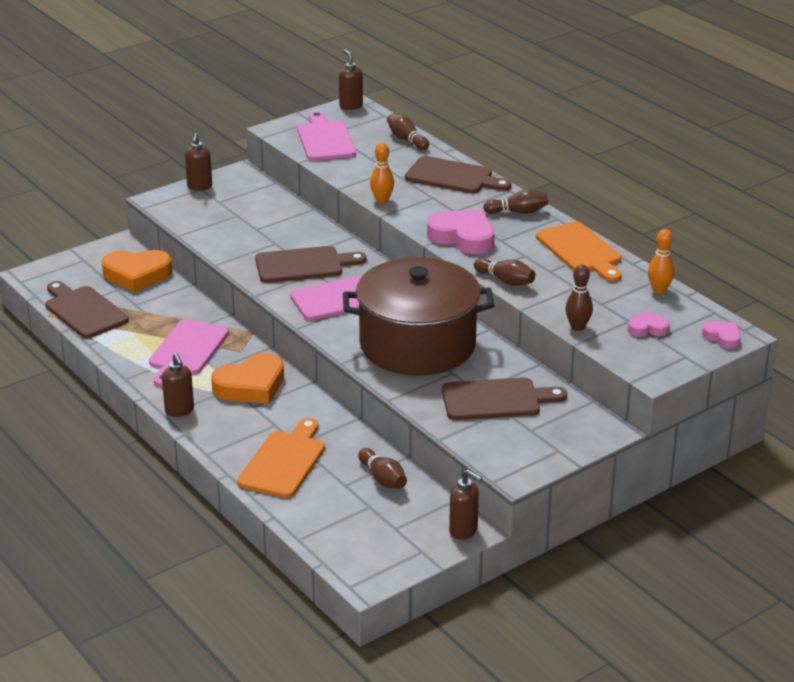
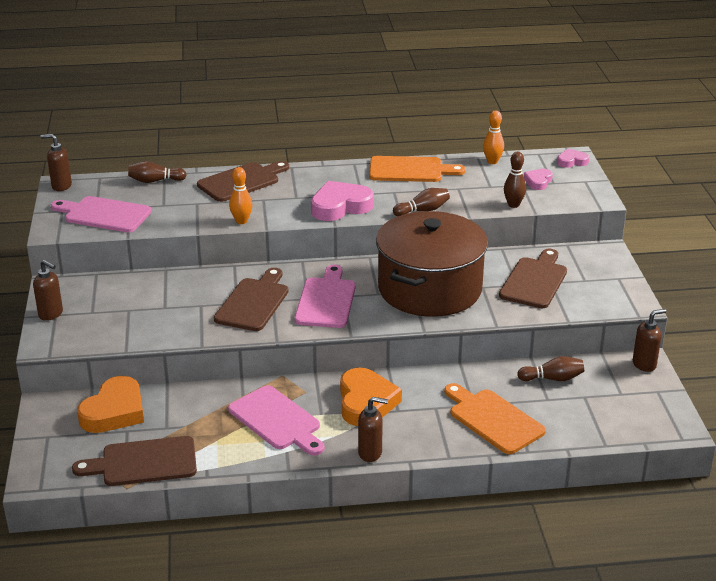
camera: 60 degrees left, 0 degrees up
brown bowling pin [483,189,548,214] -> none

